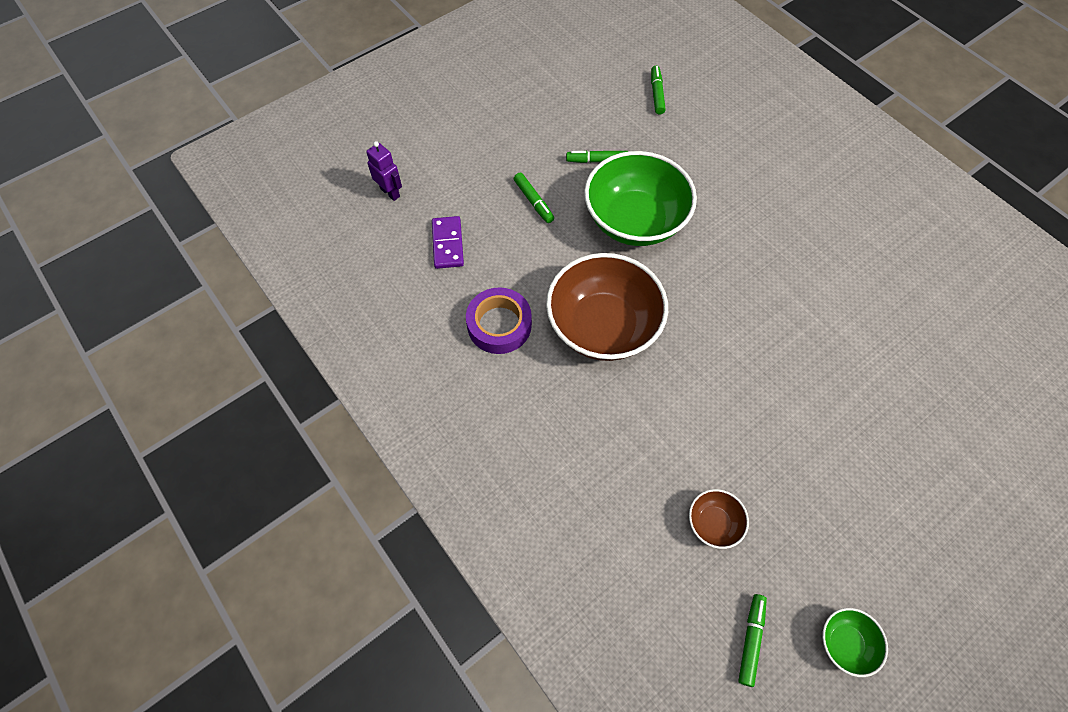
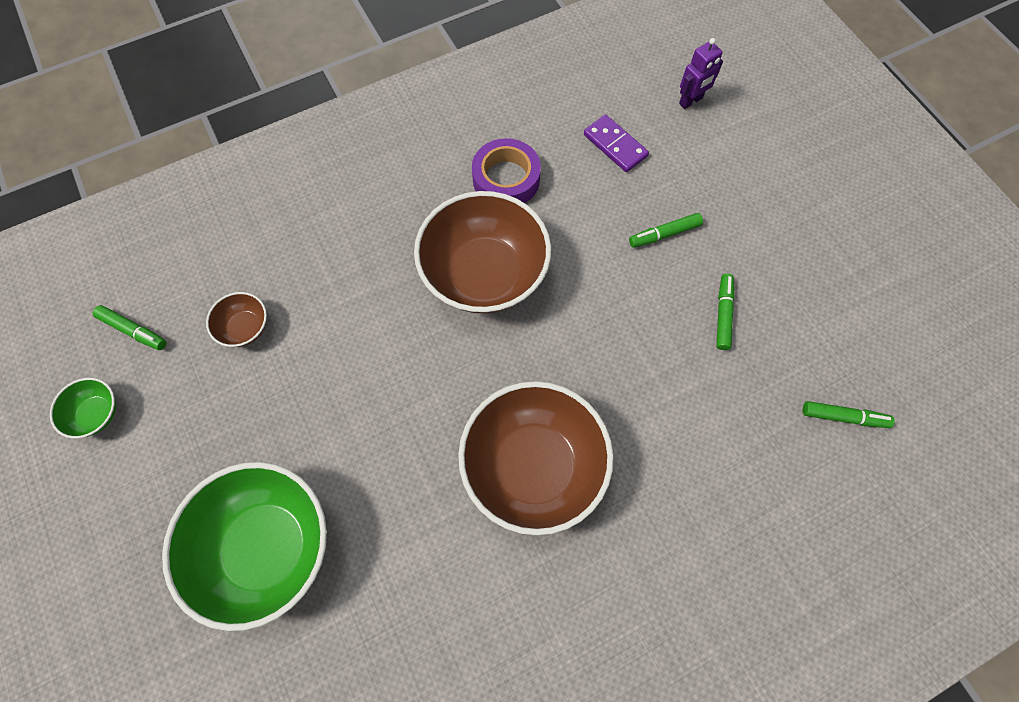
camera: 100 degrees right, 5 degrees up
purple domino [432,216,464,269] -> purple domino turned 45 degrees clockwise [584,115,649,172]
green bowl [584,151,697,246] -> green bowl moved to [162,462,327,631]
none -> brown bowl [458,381,613,535]

